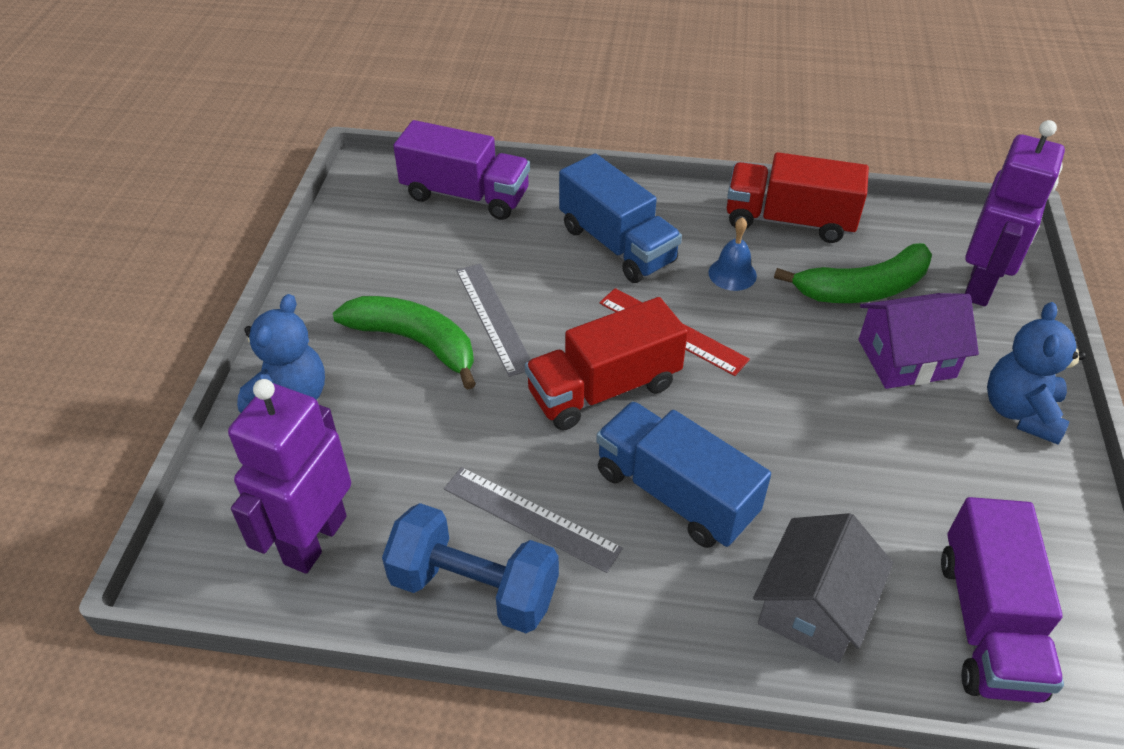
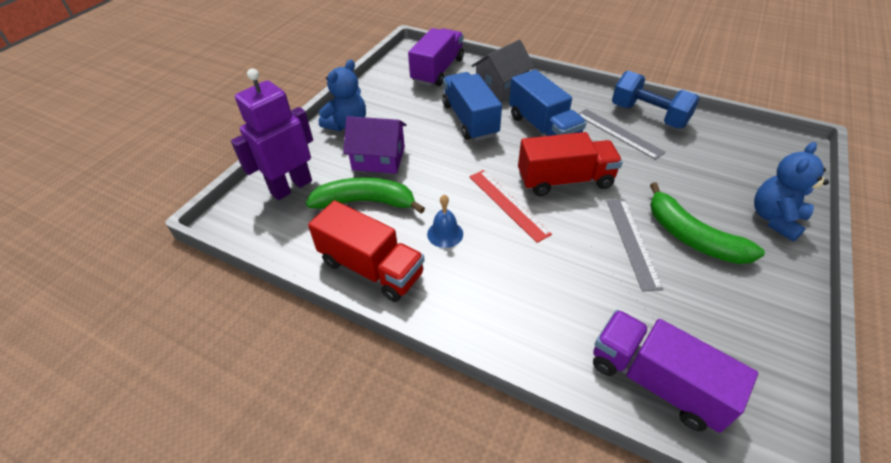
camera: 160 degrees left, 0 degrees up
purple robot [228,379,351,574] -> none
blue truck [559,153,682,283] -> blue truck moved to [442,72,502,141]

